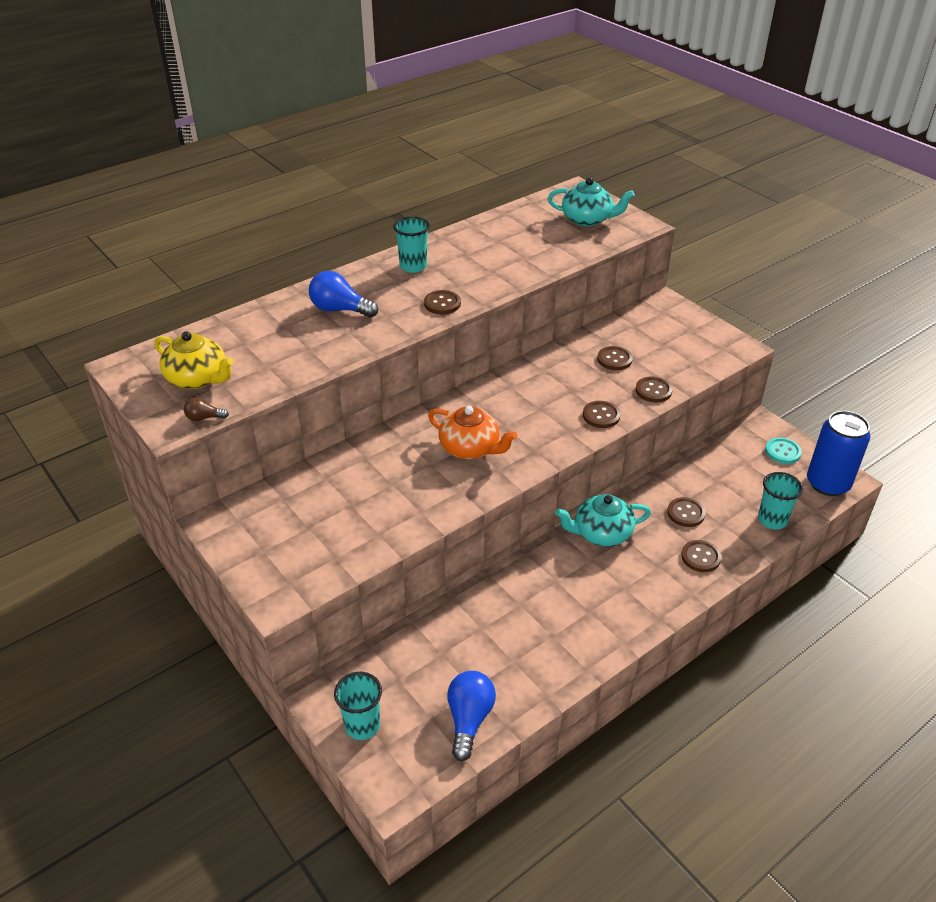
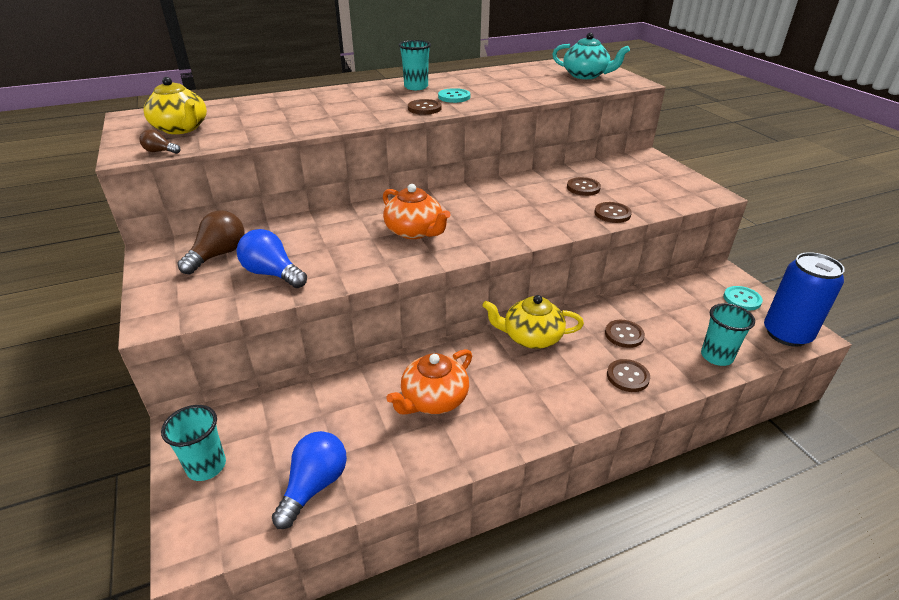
camera: 15 degrees right, 5 degrees down
blue light bulb [309,271,378,317] -> blue light bulb moved to [237,229,307,288]
turquoise teapot [555,494,651,547] -> yellow teapot [482,295,584,349]
brown button [583,401,621,428] -> none
none -> brown light bulb [178,210,245,274]
none -> orange teapot [386,349,472,415]
none -> turquoise button [438,88,470,103]

